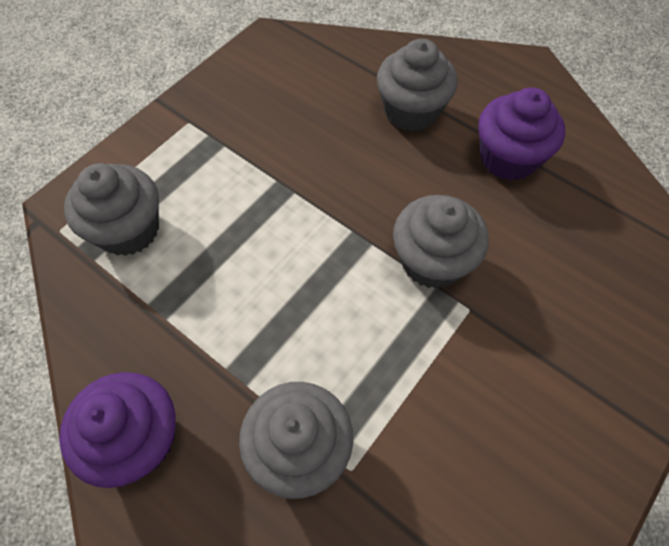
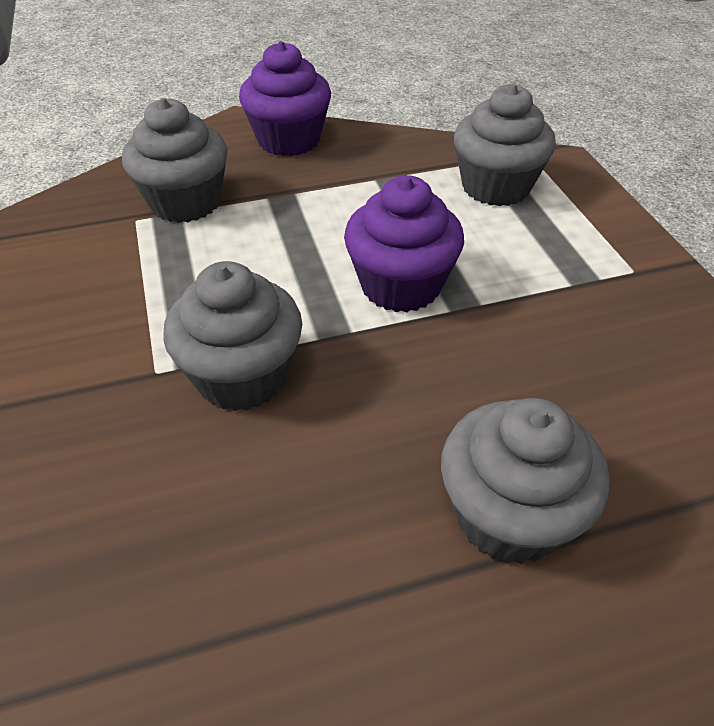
camera: 125 degrees right, 15 degrees down
purple cupcake [478,88,565,181] -> purple cupcake moved to [344,175,464,313]

